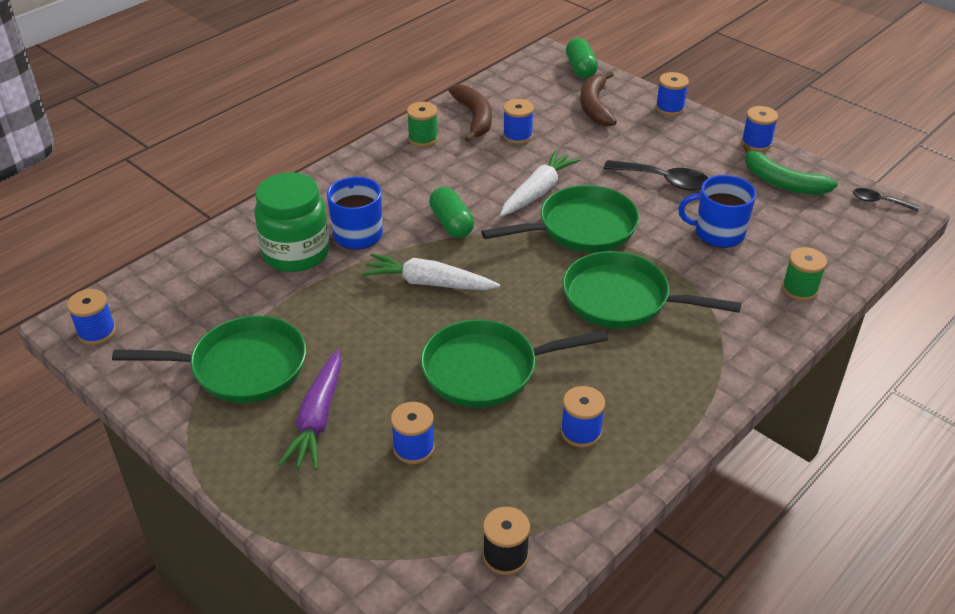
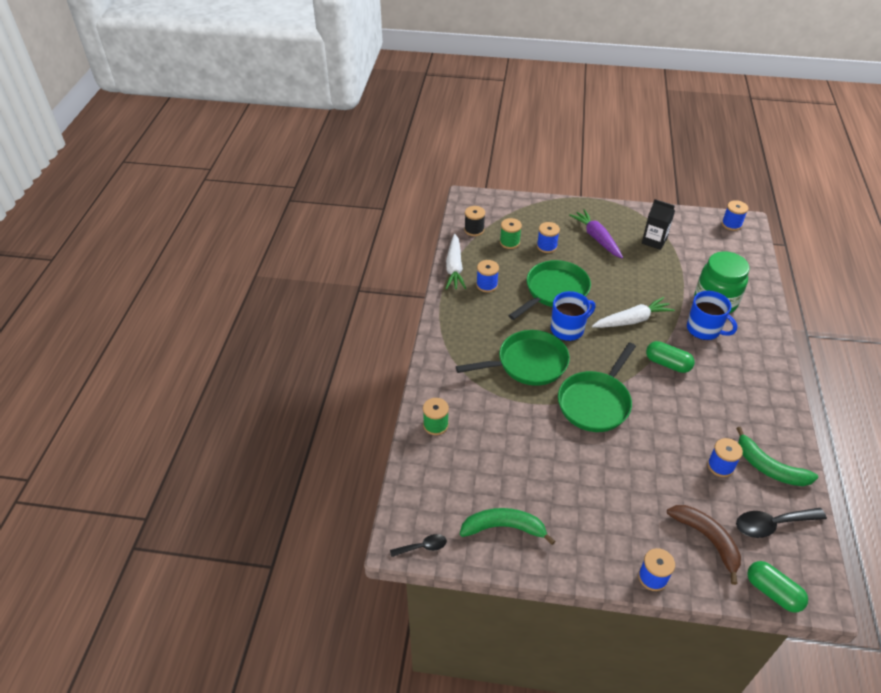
camera: 145 degrees right, 5 degrees up
green pan [112,315,306,403] -> black carton [642,199,675,250]
green spool [407,102,438,147] -> green spool moved to [500,218,522,249]
brown banana [448,84,492,142] -> green banana [736,427,818,486]
white carrot [500,150,581,217] -> white carrot moved to [446,234,466,289]
black spoon [604,160,708,191] -> black spoon moved to [736,508,827,538]
blue mug [678,175,756,248] -> blue mug moved to [551,291,595,341]
blue spool [741,106,778,151] -> none

